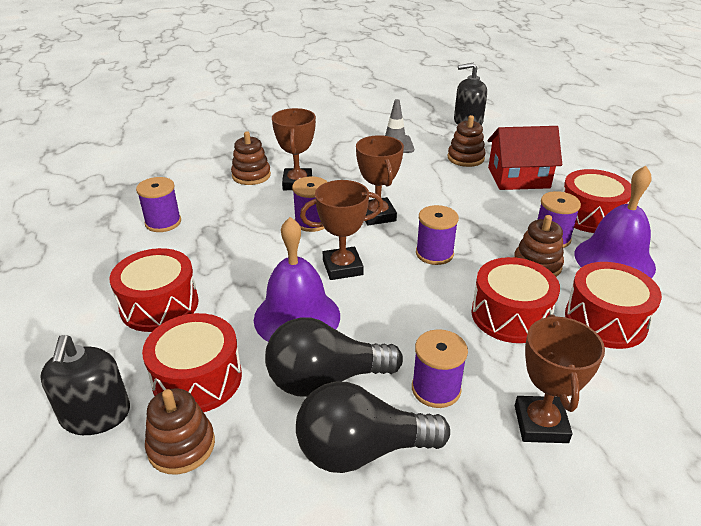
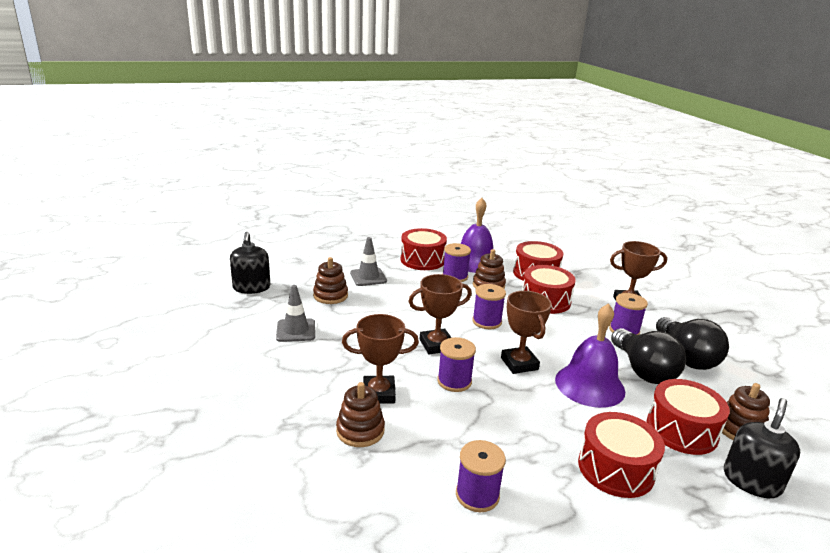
camera: 95 degrees left, 10 degrees down
black soap dispenser [40,335,130,435] -> black soap dispenser turned 45 degrees counterclockwise [724,398,800,498]
red house [487,126,562,190] -> grey traffic cone [350,237,387,286]

